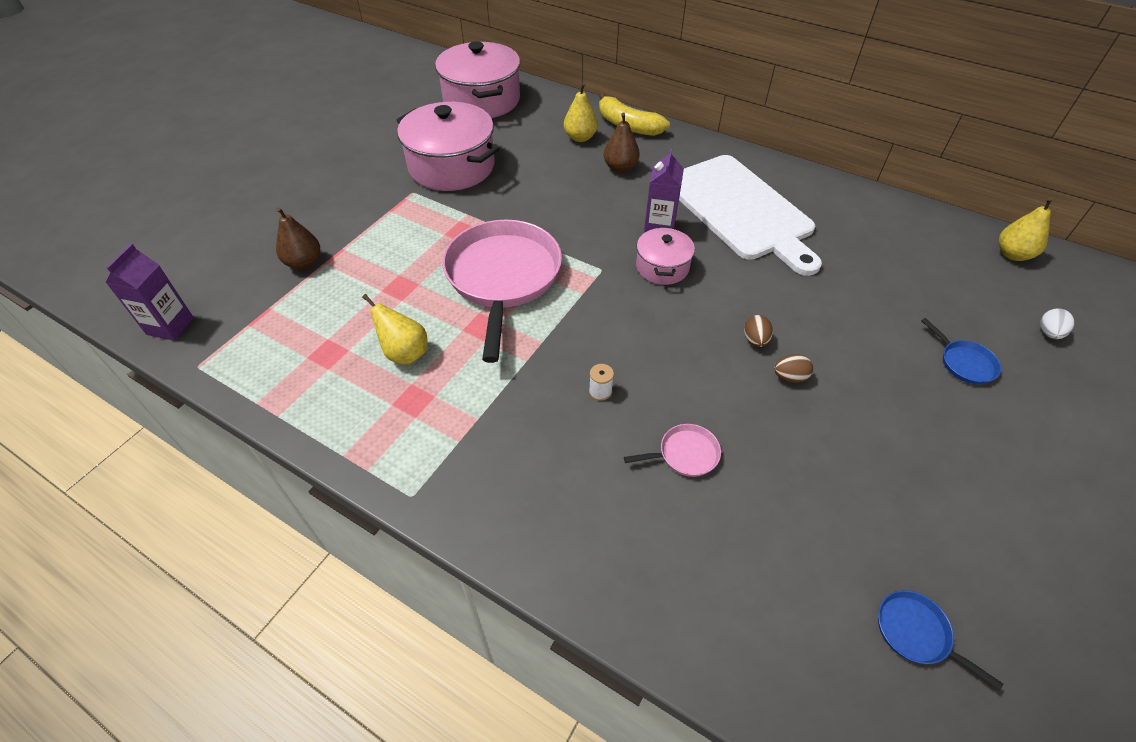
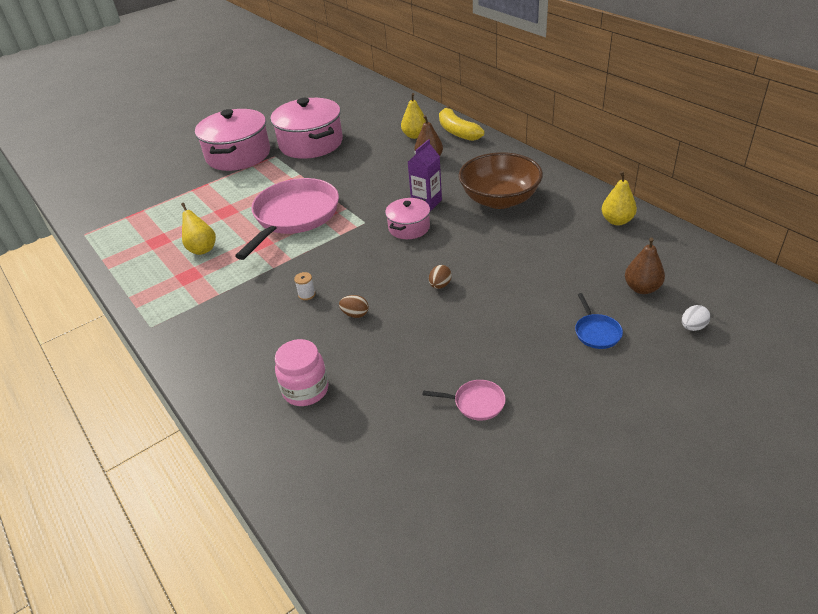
camera: 25 degrees right, 10 degrees down
purple carton [106,244,194,341] -> none
brown pear [276,207,320,270] -> brown pear moved to [625,238,665,294]
pink pot [435,41,520,118] -> pink pot moved to [195,109,270,171]
pink pan [624,424,721,477] -> pink pan moved to [423,380,506,421]
white cutting board [679,155,822,276] -> brown bowl [459,152,543,209]
brown egg [774,354,813,383] -> brown egg moved to [339,295,369,318]
blue pan [878,590,1003,691] -> none
yellow pear [999,197,1052,261] -> yellow pear moved to [602,171,637,225]
none -> pink jar [275,339,329,406]

